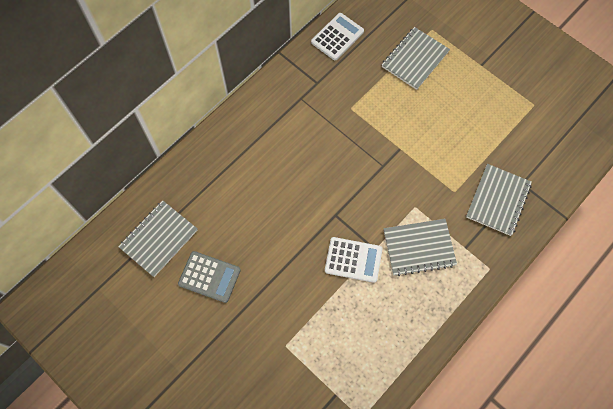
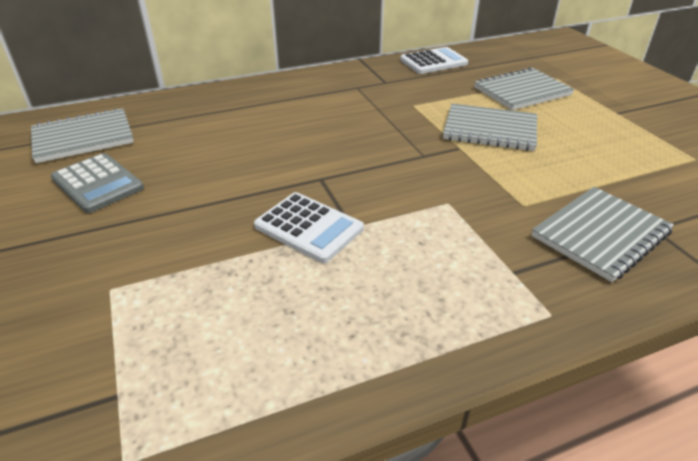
camera: 25 degrees right, 30 degrees down
grey notebook [384,219,457,276] -> grey notebook moved to [443,104,537,151]

